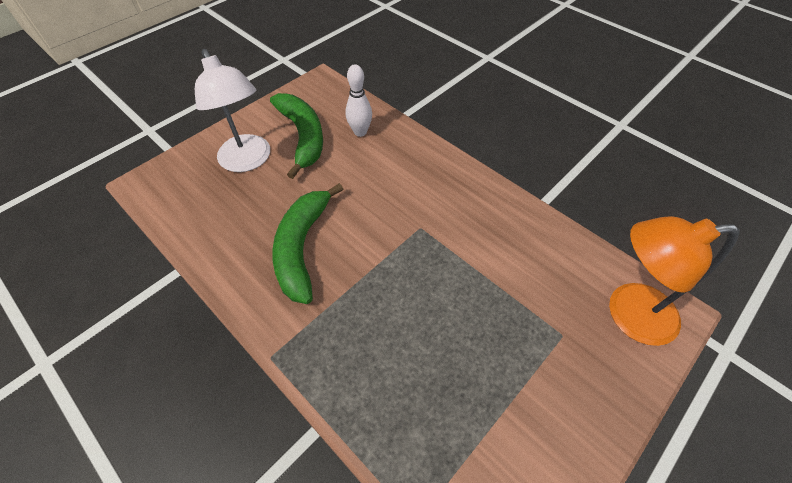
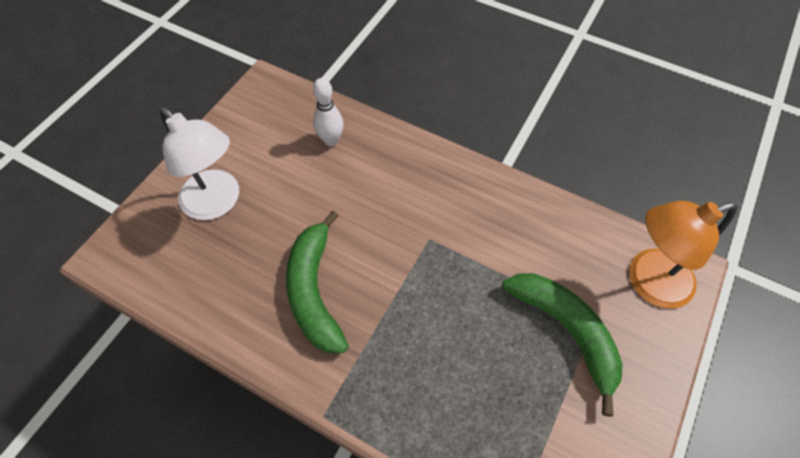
camera: 15 degrees left, 5 degrees up
green banana [270,93,323,179] -> green banana moved to [502,273,623,417]

